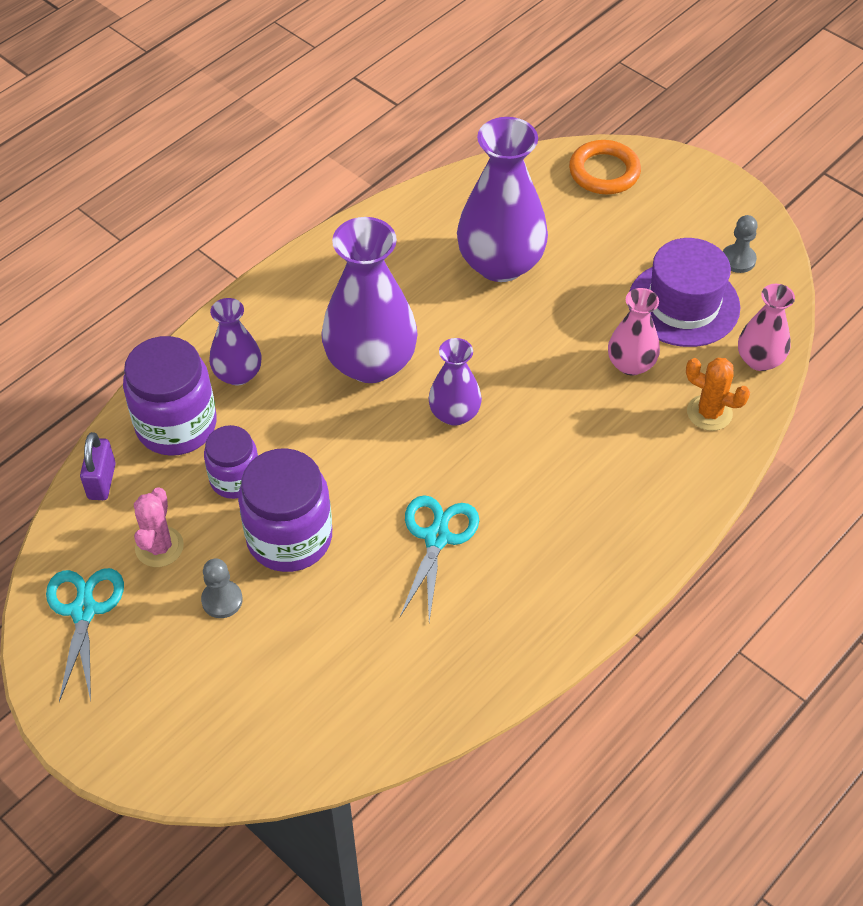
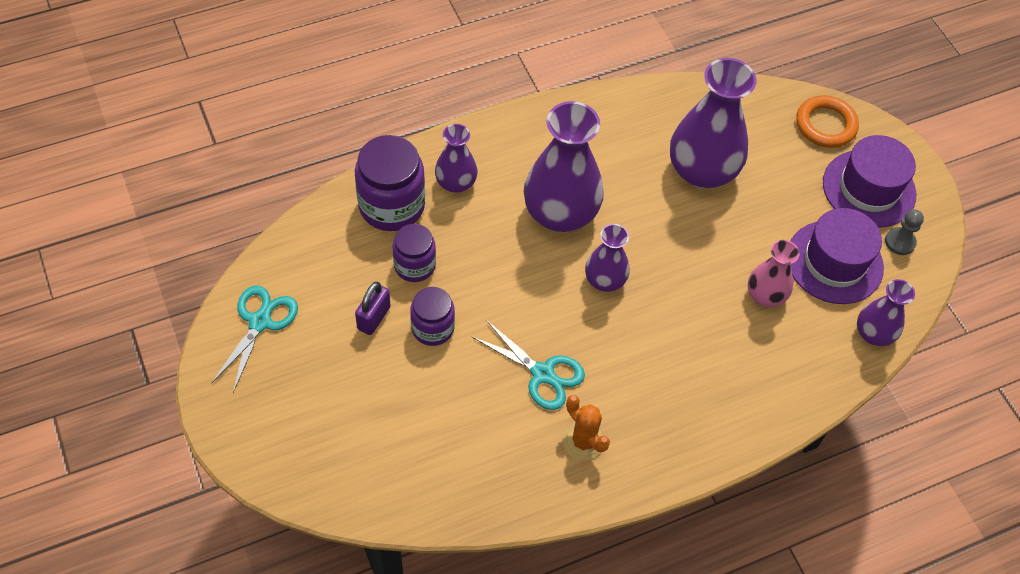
camera: 20 degrees right, 5 degrees up
purple padlock [80,432,116,500] -> purple padlock moved to [355,282,391,335]
pink cactus [134,487,184,567] -> none
grey pawn [201,559,243,618] -> none
purple jar [238,448,332,572] -> purple jar [410,287,455,346], size x0.61
turquoise scissors [400,495,479,621] -> turquoise scissors turned 90 degrees clockwise [472,320,585,410]
orange cactus [686,358,750,431] -> orange cactus moved to [563,395,610,460]
pink vase [738,284,795,371] -> purple vase [857,279,915,346]
none -> purple hat [823,135,916,228]

